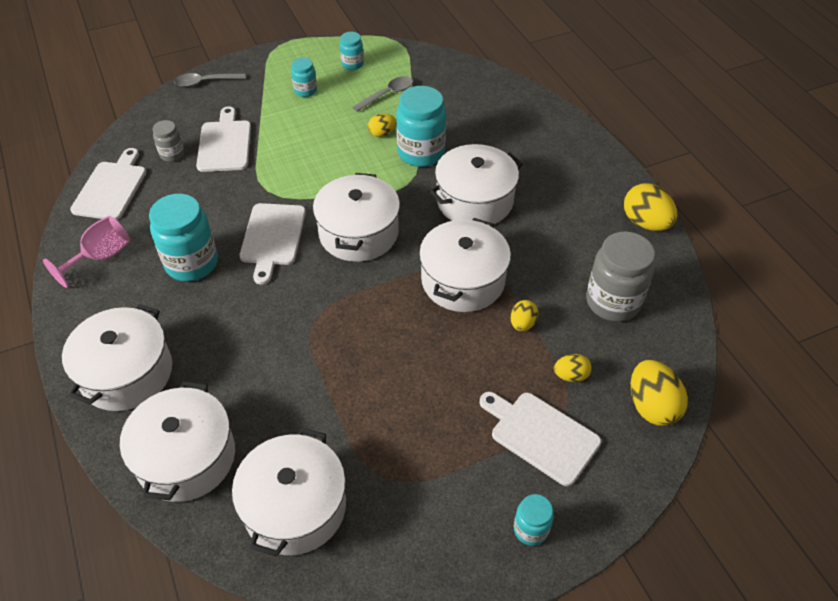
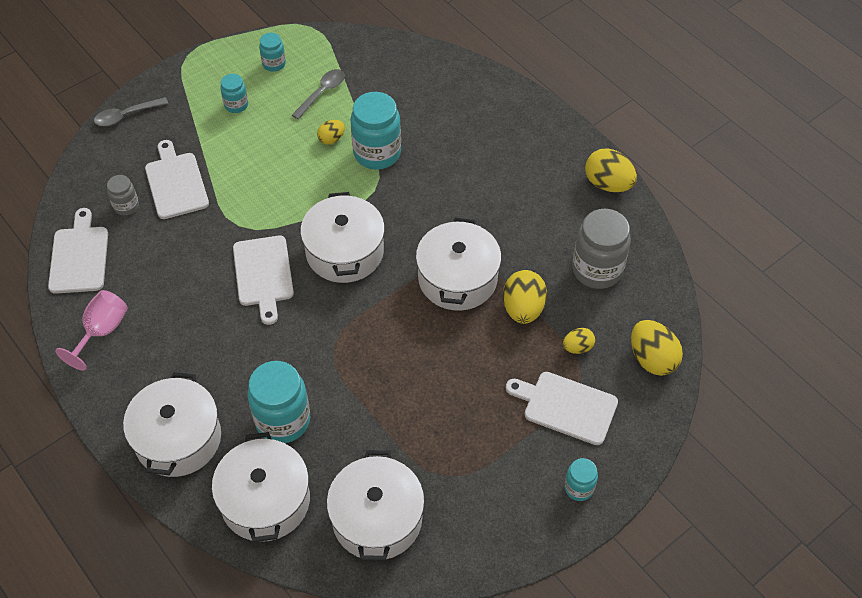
camera: 15 degrees left, 5 degrees up
turquoise jar [149,194,218,282] -> turquoise jar moved to [247,361,310,443]
white pot [429,144,523,224] -> none
yellow egg [511,300,538,331] -> yellow egg [503,270,547,324], size x1.77

